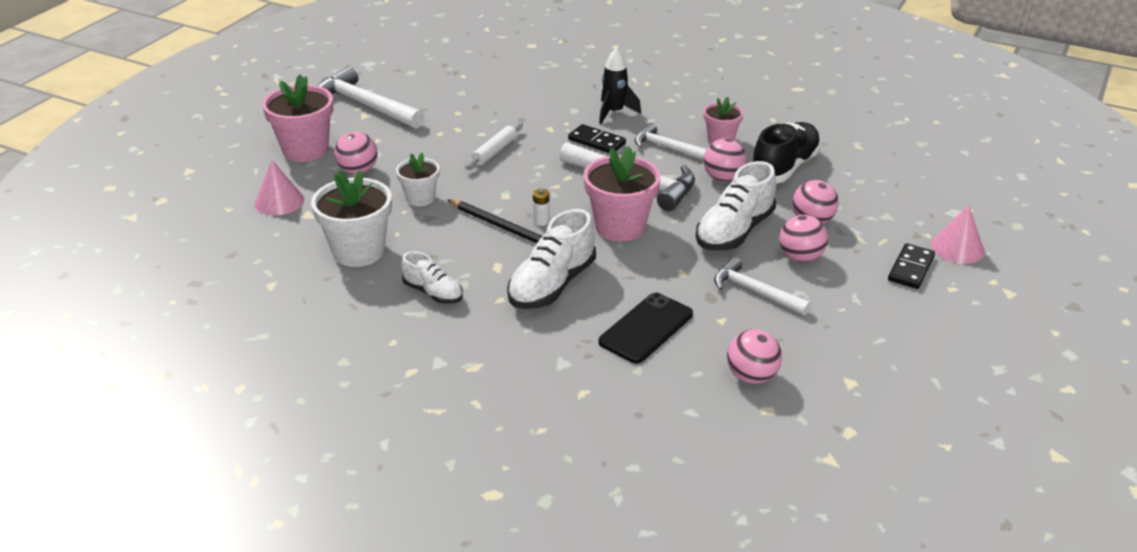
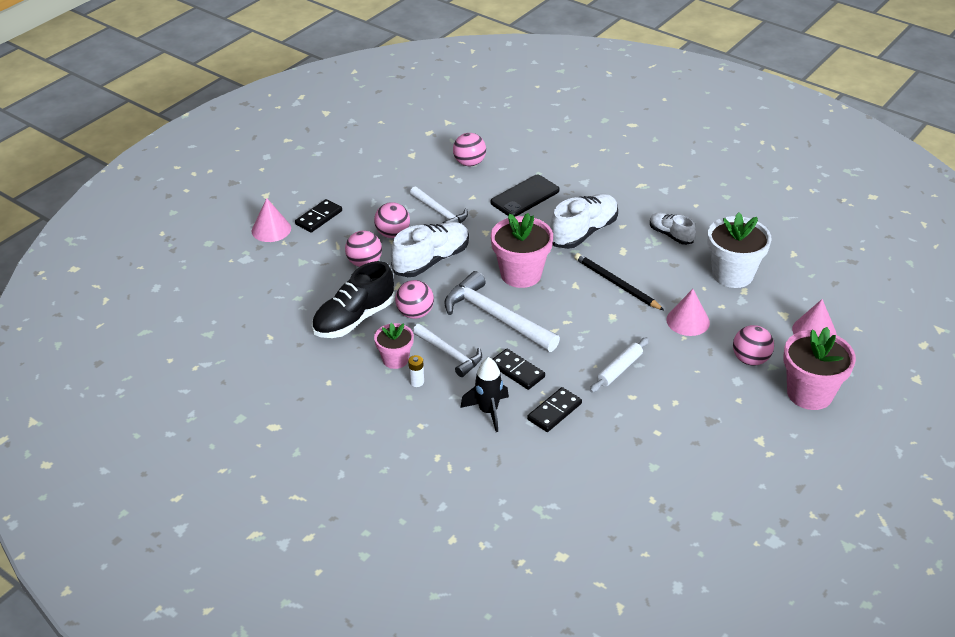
camera: 170 degrees left, 5 degrees up
white hammer [318,66,425,129] -> none
white flower pot [396,153,439,206] -> pink cone [666,289,710,336]
white battery [533,189,550,226] -> white battery moved to [408,355,424,387]
none -> black domino [527,387,582,432]

